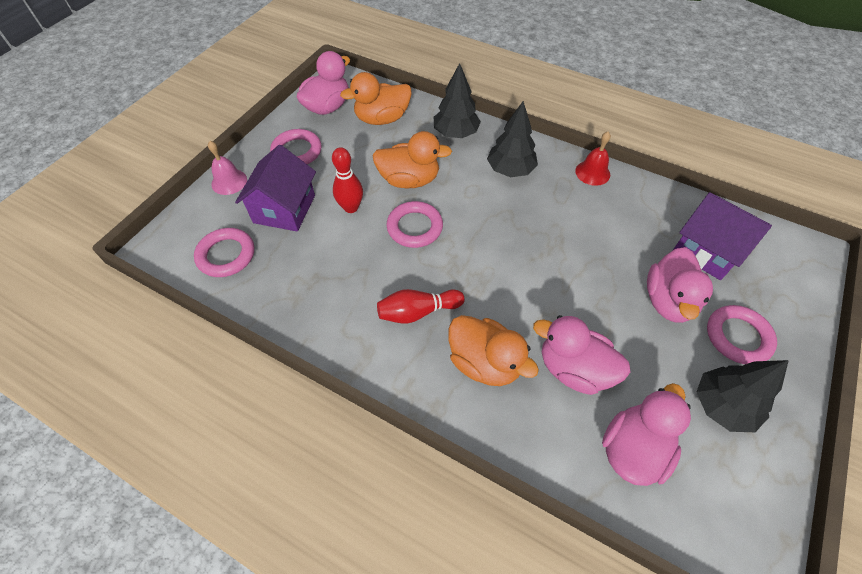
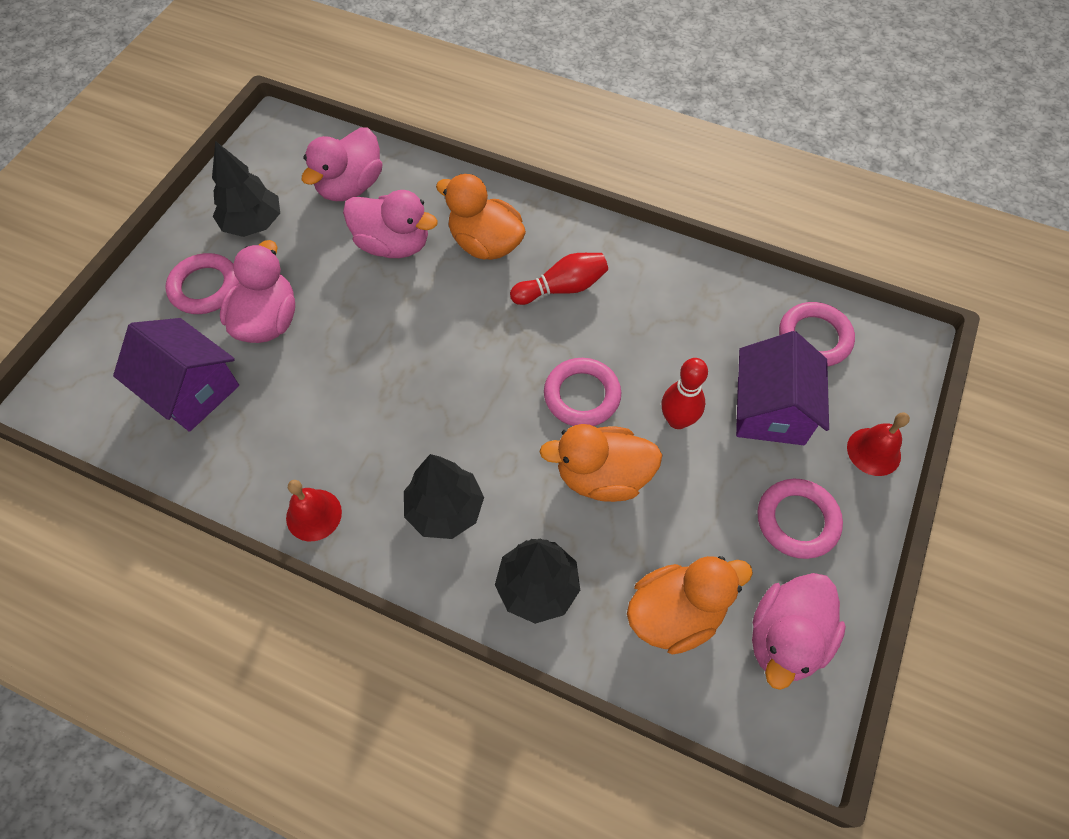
camera: 175 degrees right, 5 degrees up
pink bell [208,141,247,195] -> red bell [847,412,910,476]

